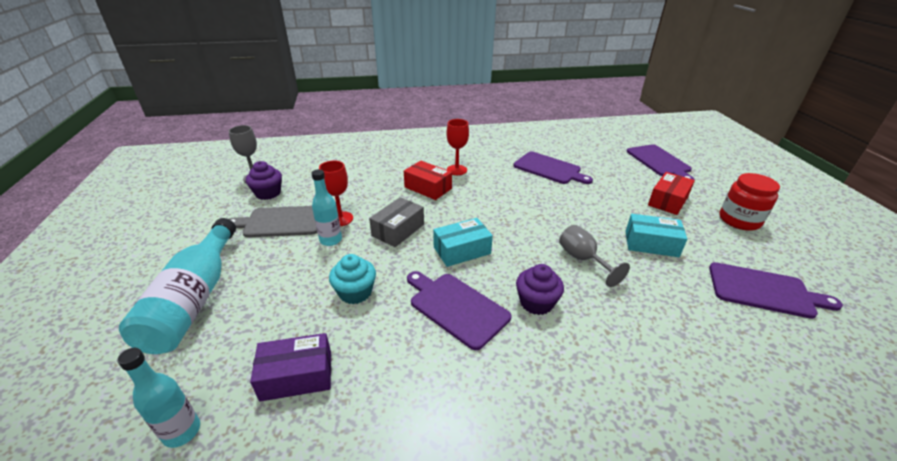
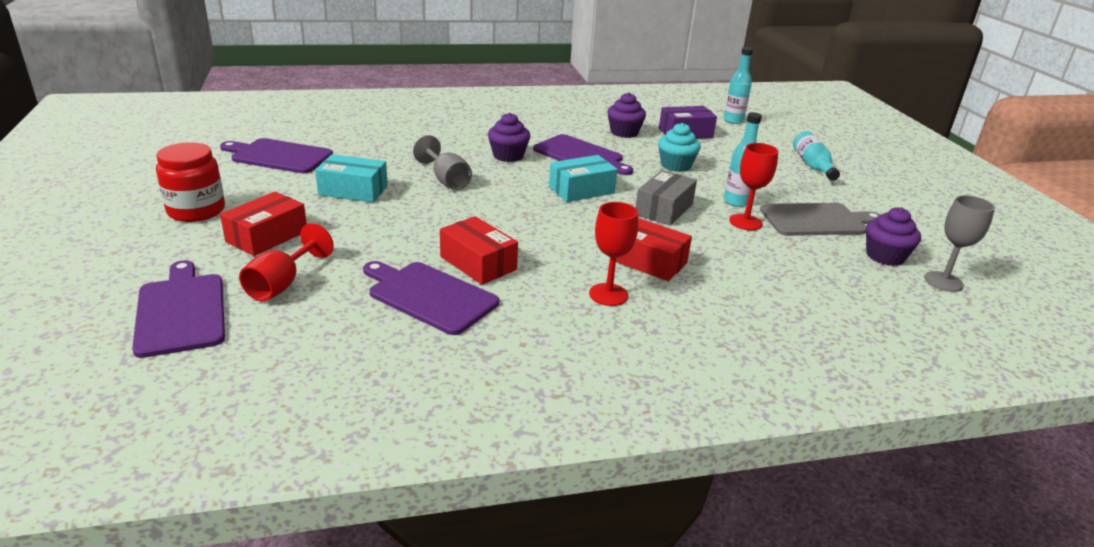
camera: 175 degrees right, 5 degrees down
turquoise bottle [119,218,236,354] -> turquoise bottle [793,131,840,181], size x0.56
none -> red goblet [239,223,334,302]
none -> red box [440,216,518,285]
none -> purple cupcake [607,93,646,138]

